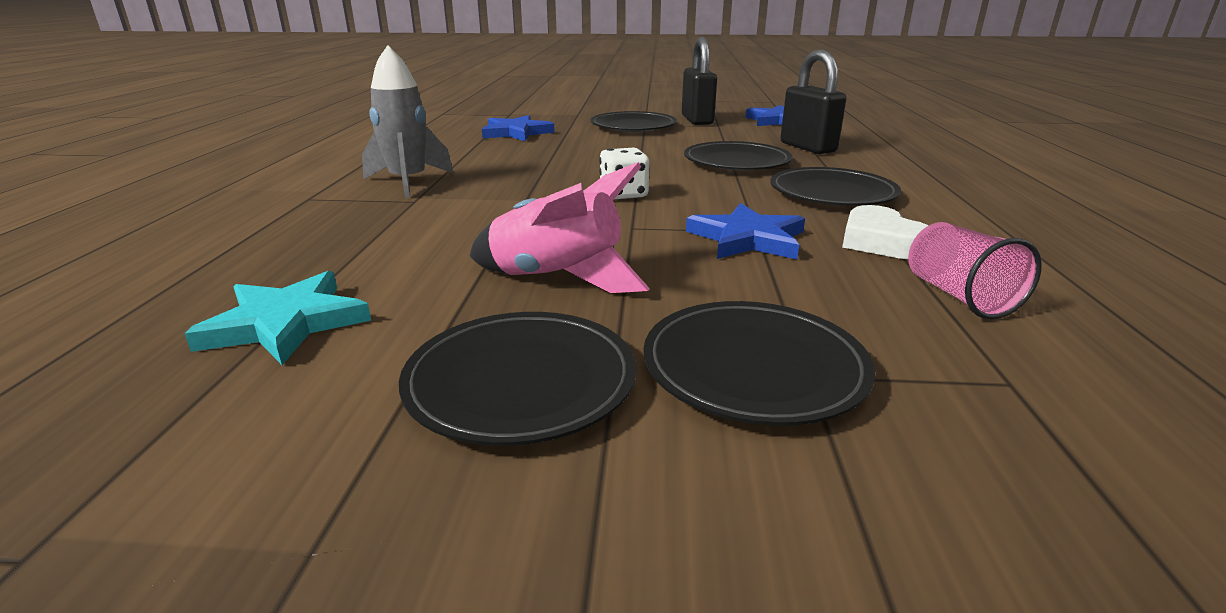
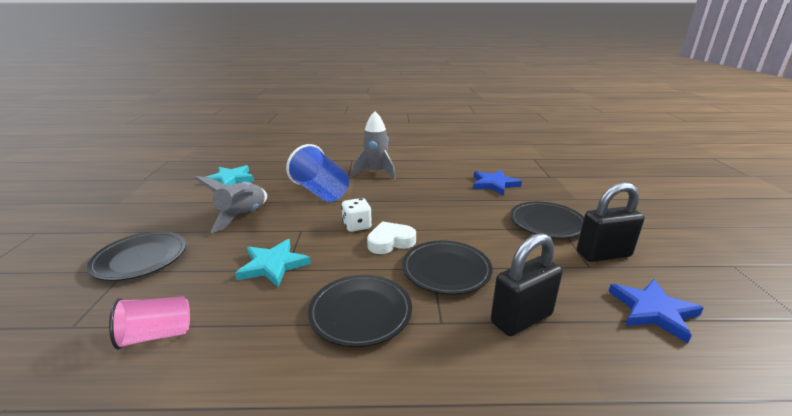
camera: 85 degrees right, 0 degrees up
black plate [399,312,636,446] -> none
pink rocket [470,162,650,293] -> grey rocket [194,176,267,233]
blue star [686,203,805,260] -> turquoise star [235,239,311,287]
white heart [842,205,928,259] -> white heart moved to [367,221,416,254]
none -> blue cup [286,144,349,202]

